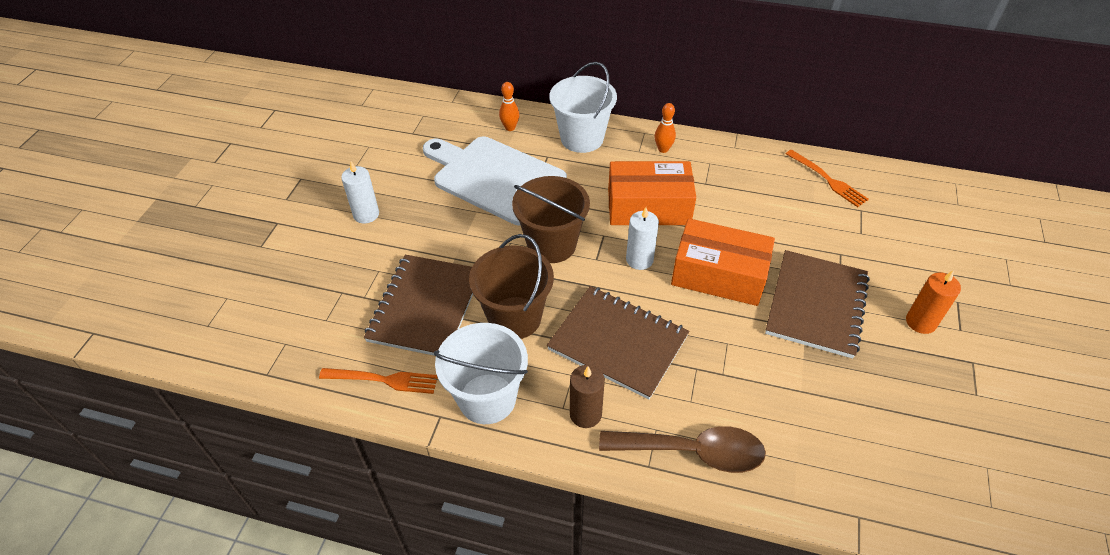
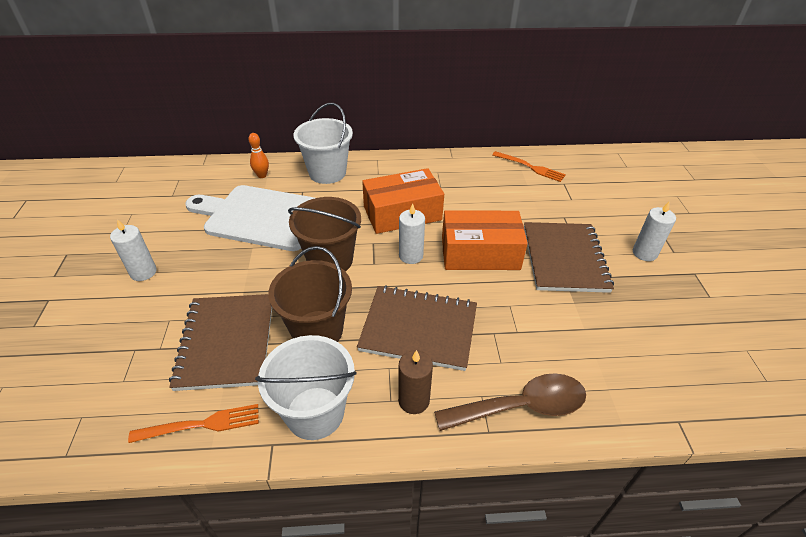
camera: 20 degrees left, 5 degrees down
orange bowling pin [654,103,676,153] -> none
orange candle [906,271,961,334] -> white candle [633,201,676,261]

